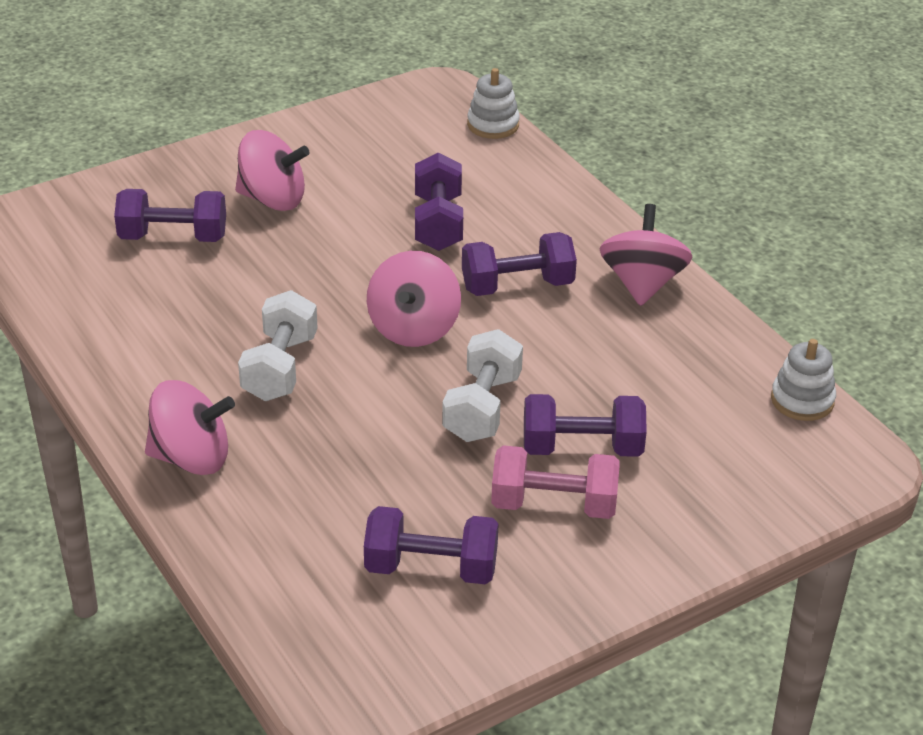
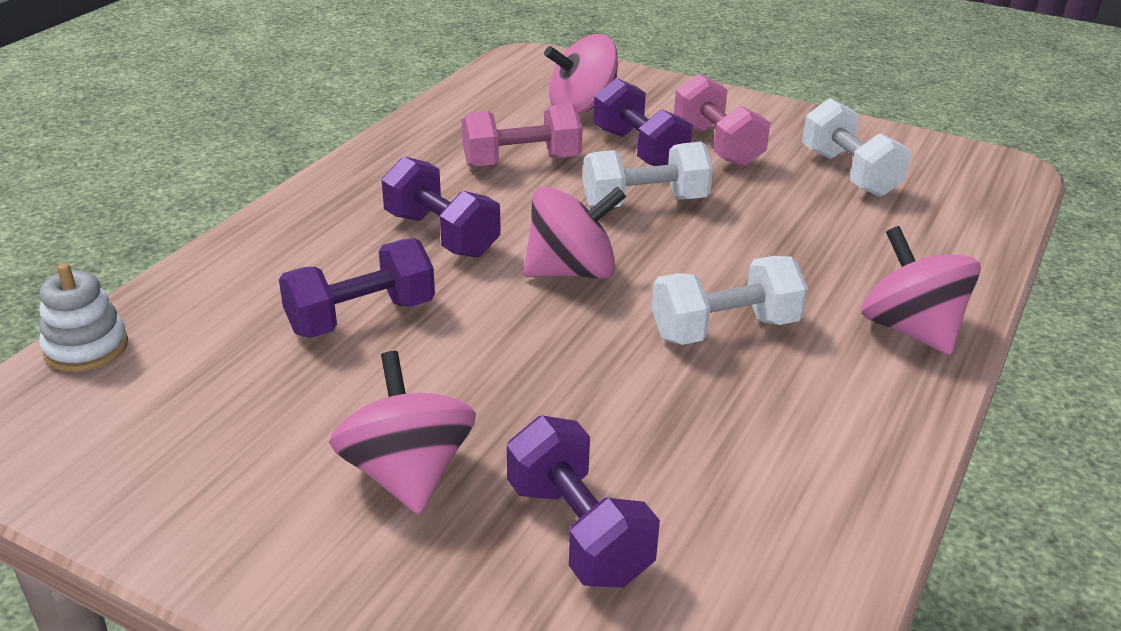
camera: 120 degrees left, 5 degrees down
purple dumbbell [364,506,499,584] -> white dumbbell [802,98,911,197]
pink spinning top [599,204,692,306] -> pink spinning top moved to [544,34,618,114]
white stacking toy [771,339,836,421] -> none
none -> pink dumbbell [462,103,583,168]

